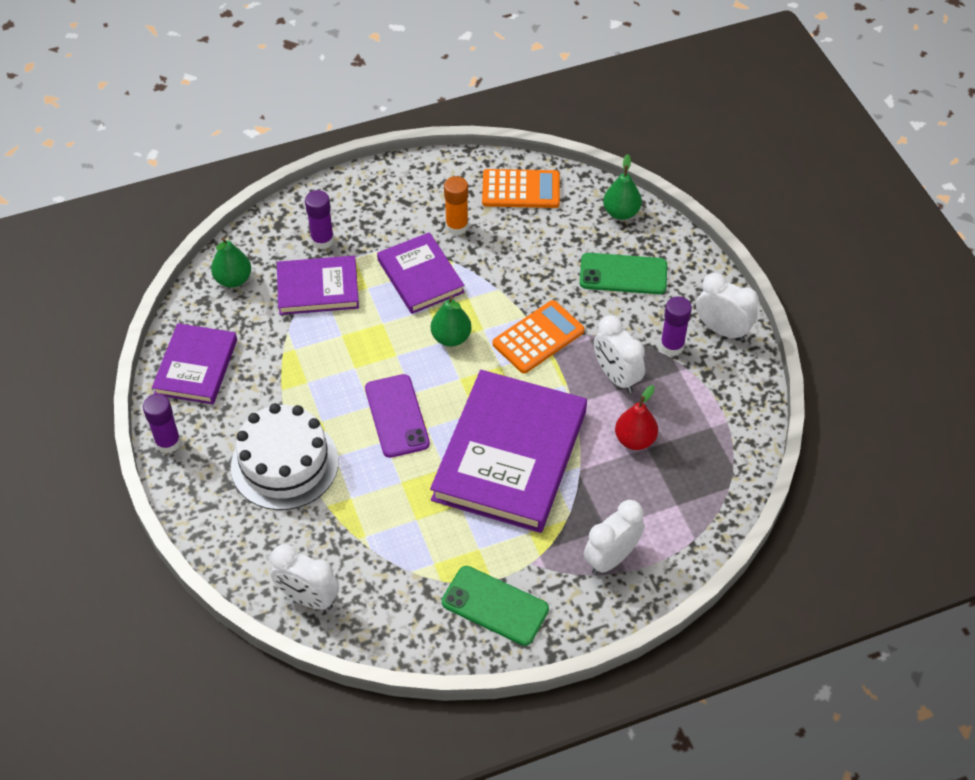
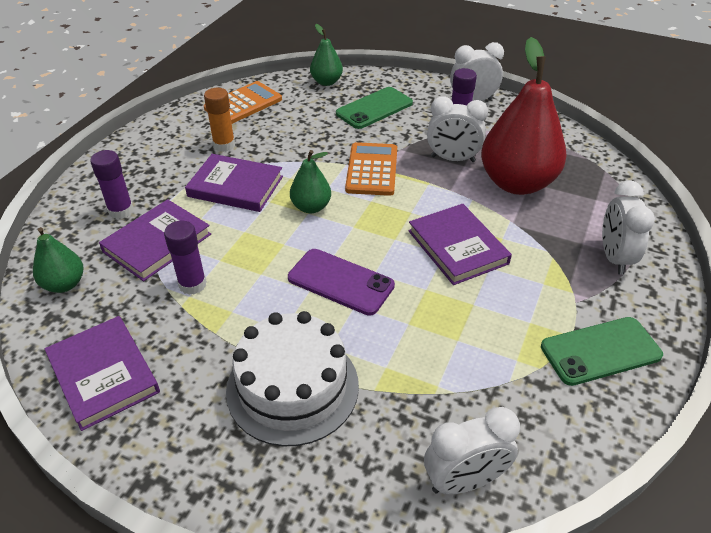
camera: 45 degrees left, 10 degrees down
purple glue stick [143,394,181,454] -> purple glue stick moved to [164,221,207,295]
purple book [430,370,587,533] -> purple book [408,204,512,285], size x0.56
red pear [615,385,658,450] -> red pear [481,37,566,195], size x2.03

